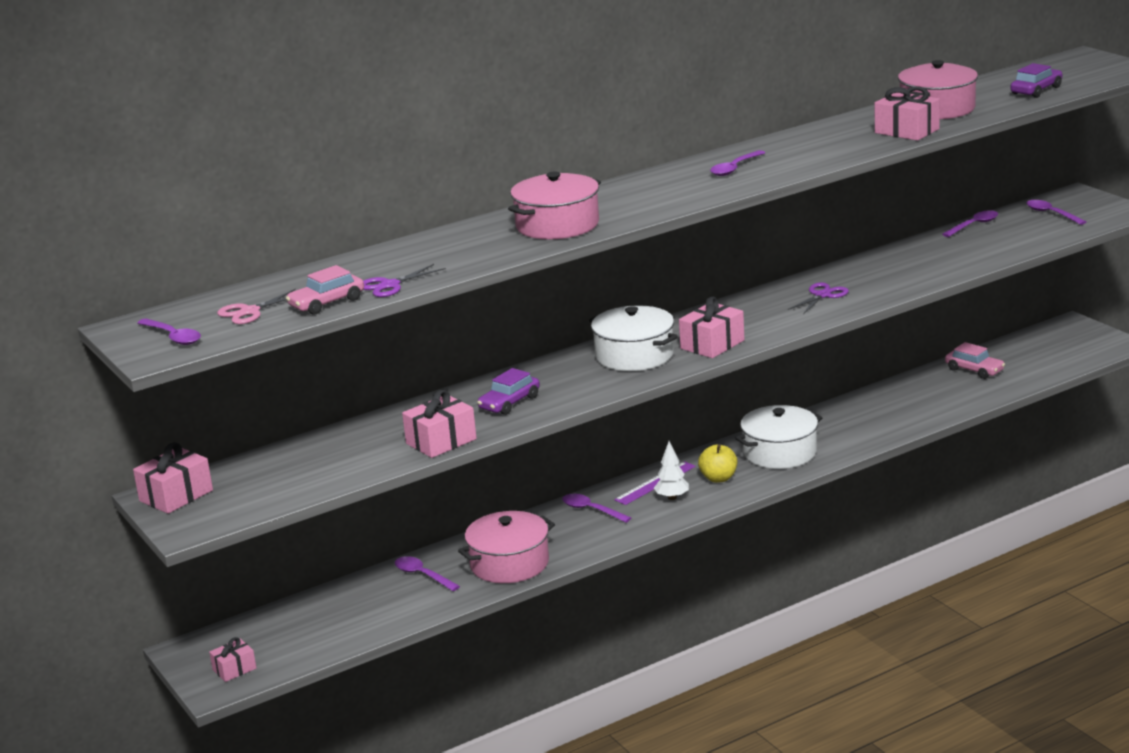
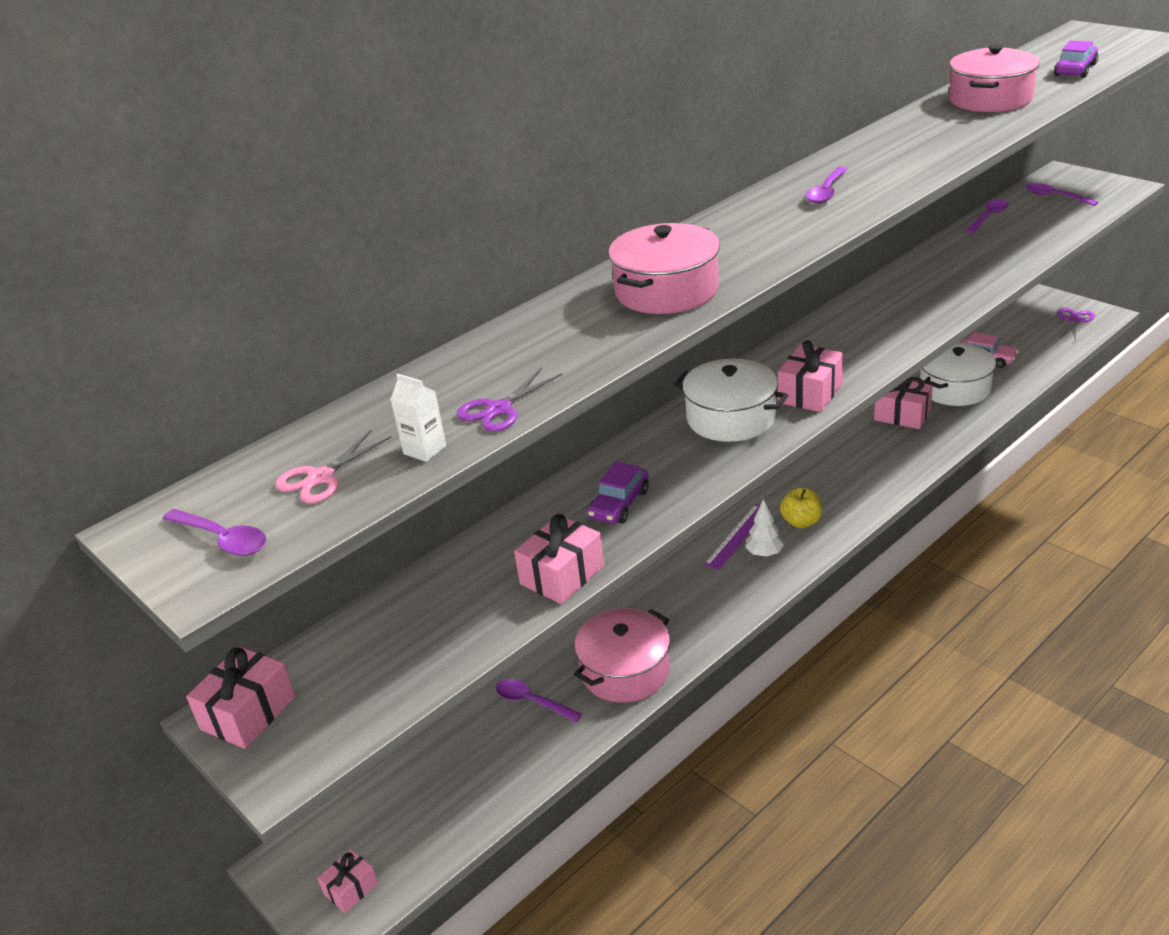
camera: 10 degrees left, 10 degrees up
pink car [286,265,364,315] -> white carton [390,374,446,462]
purple spoon [562,494,631,523] -> none
white pot [736,405,822,469] -> white pot moved to [920,343,996,406]
purple scissors [788,283,849,314] -> purple scissors moved to [1057,308,1095,341]
pink gift [875,86,940,141] -> pink gift moved to [874,377,933,429]

